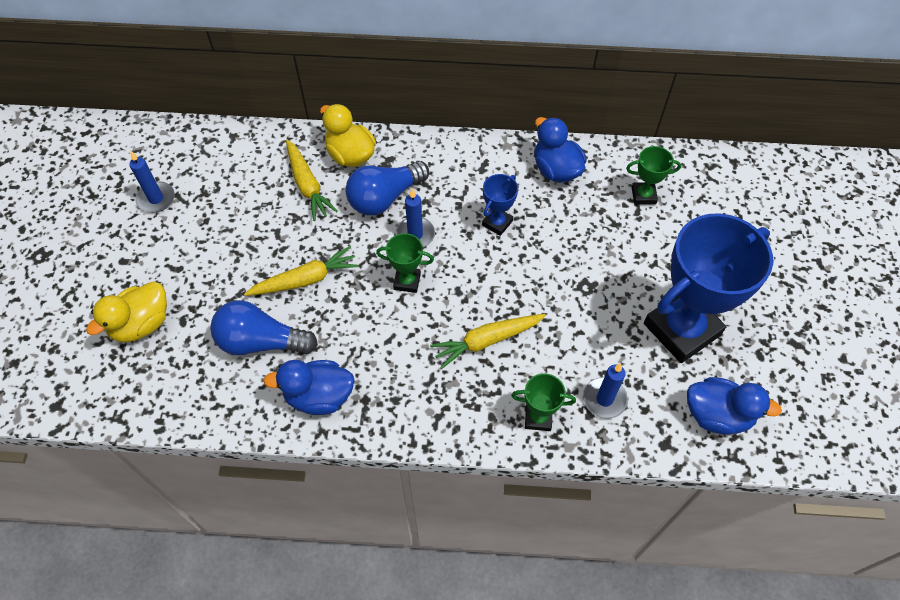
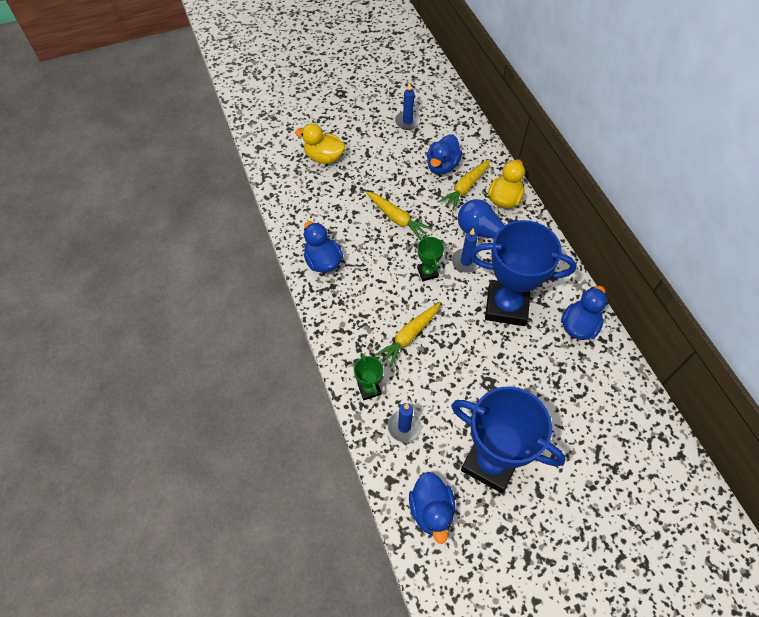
camera: 65 degrees right, 0 degrees up
blue light bulb [210,300,318,355] -> none
yellow carrot [430,314,546,369] -> yellow carrot turned 90 degrees counterclockwise [375,302,441,368]
blue trophy [482,174,518,236] -> blue trophy [470,220,576,326], size x2.27
green trophy [626,146,681,205] -> none
none -> blue duck [427,134,462,175]

